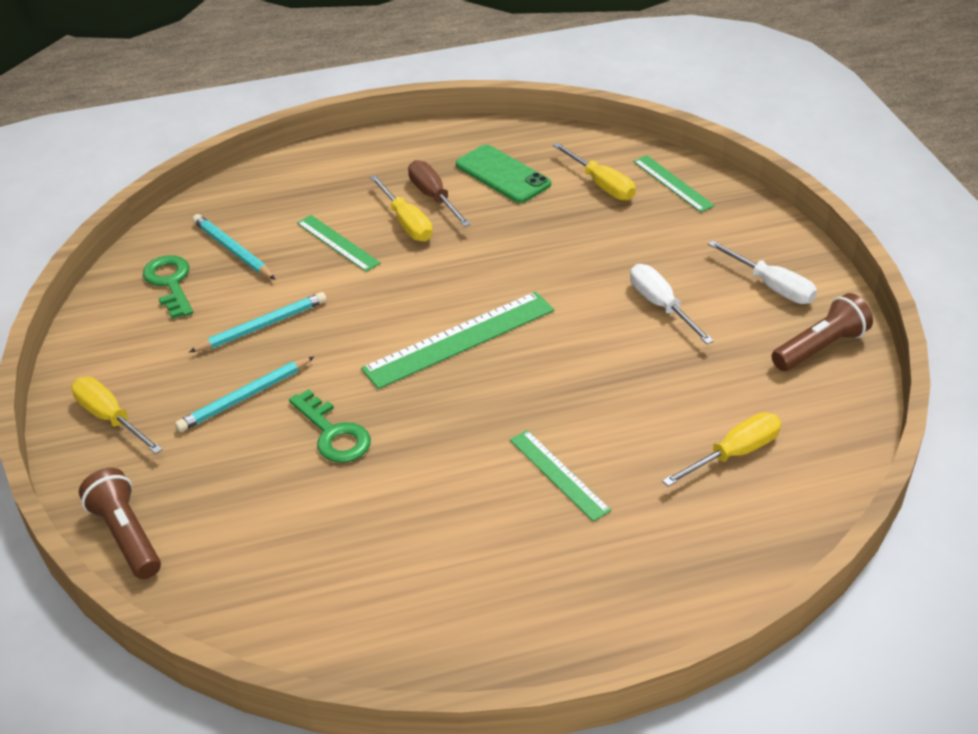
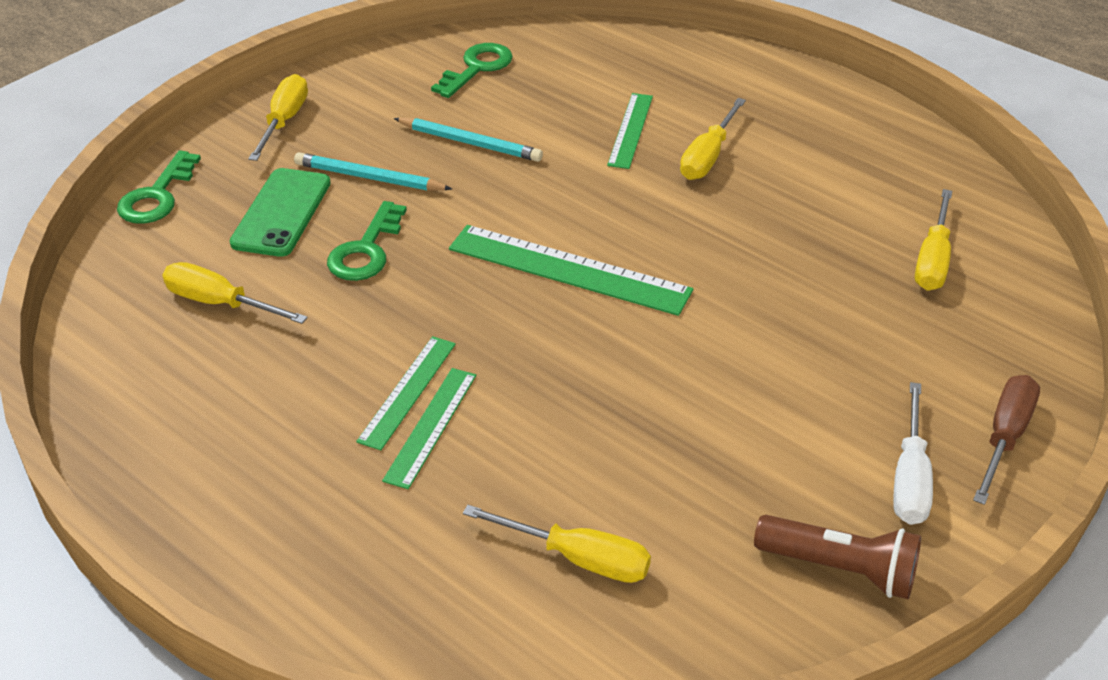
camera: 55 degrees right, 0 degrees up
brown flashlight [79,468,161,579] -> green key [117,151,201,224]
turquoise pencil [192,214,276,280] -> none
brown screwdriver [408,160,471,227] -> brown screwdriver moved to [973,375,1040,505]
green phone [456,145,551,203] -> green phone moved to [230,168,331,257]
white screwdriver [630,264,714,344] -> none
green ruler [633,155,715,212] -> green ruler moved to [356,336,456,450]
none -> yellow screwdriver [162,262,308,324]

